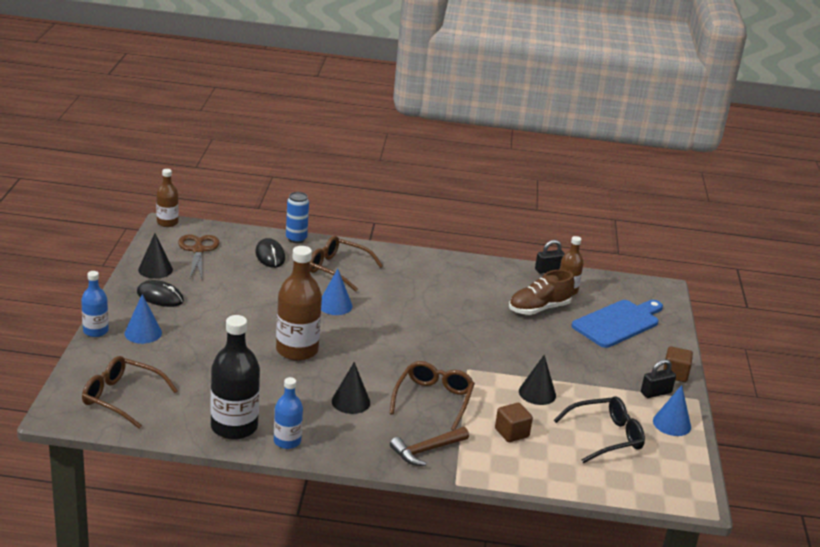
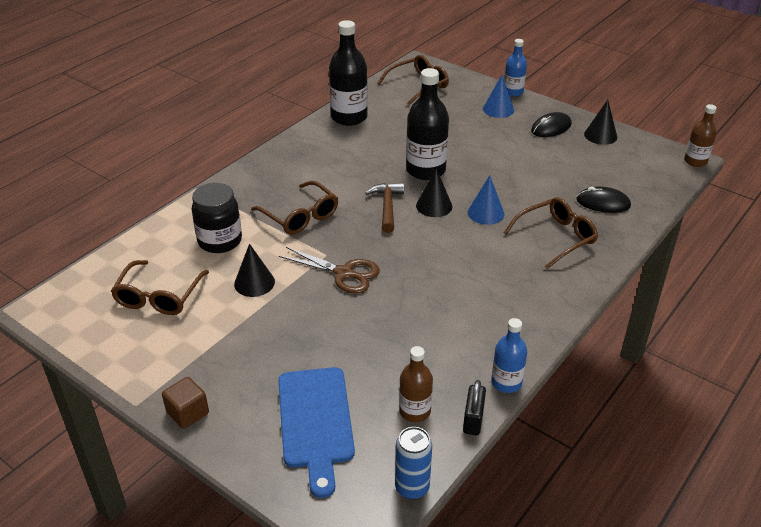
camera: 125 degrees right, 10 degrees up
brown scissors [178,234,219,278] -> brown scissors moved to [279,247,380,294]
blue bottle [274,377,303,449] -> blue bottle moved to [491,318,527,393]
brown bottle [276,246,322,361] -> black bottle [406,68,449,180]
blue can [286,192,309,243] -> blue can moved to [395,427,432,500]
black cone [332,362,370,414] -> black cone moved to [416,168,452,217]
brown hammer [390,427,469,466] -> brown hammer moved to [365,183,404,233]
brown cube [495,403,533,442] -> black jar [192,183,242,253]
brown shoe [509,270,574,315] -> none
black glasses [554,396,645,463] -> brown glasses [111,260,209,315]
black padlock [641,359,676,398] -> none
blue cone [653,385,691,436] -> none

